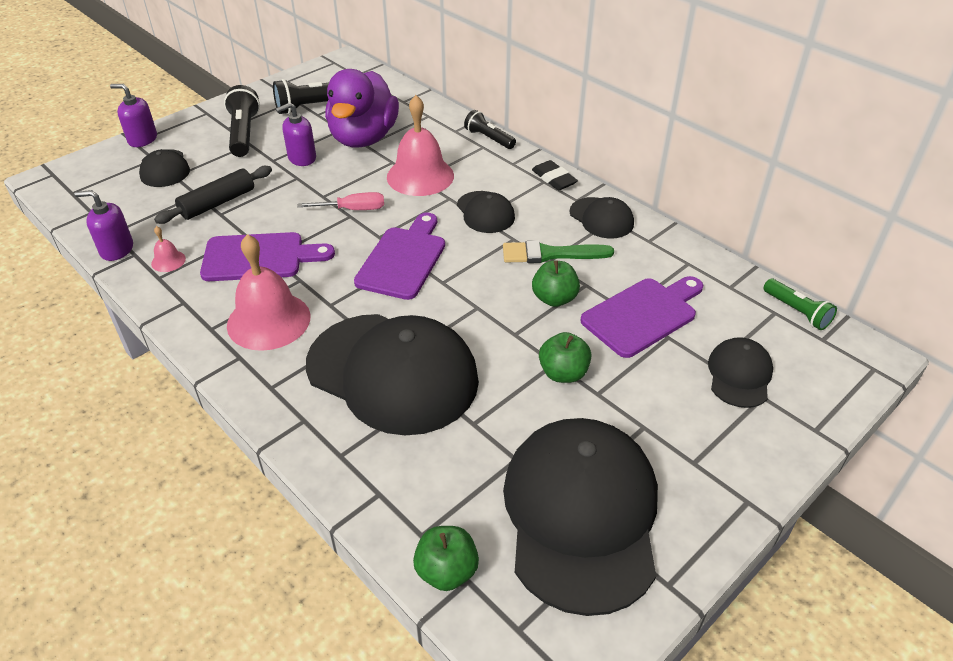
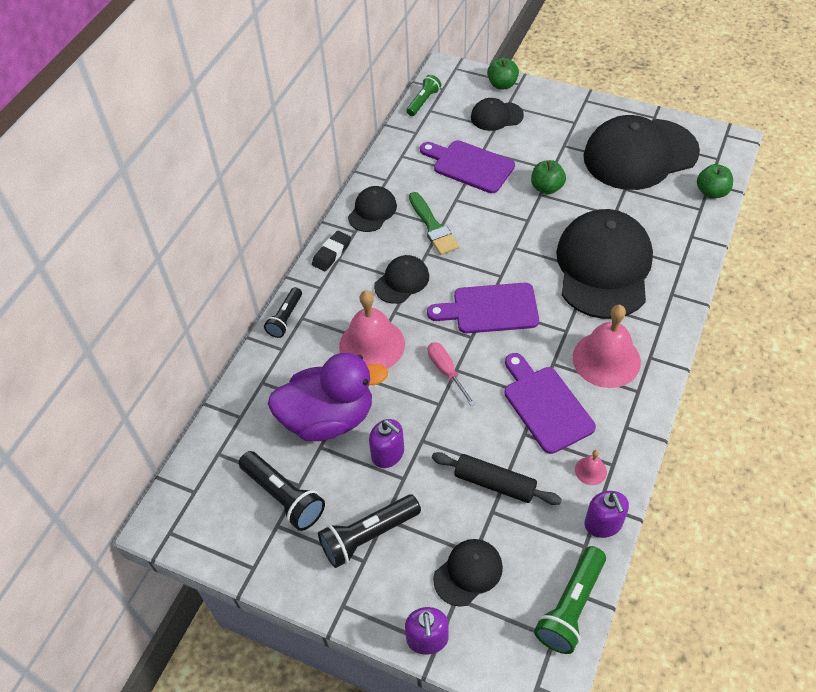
camera: 110 degrees left, 10 degrees up
green apple [532,260,580,307] -> green apple moved to [487,58,519,89]
none -> green flashlight [534,546,606,654]

